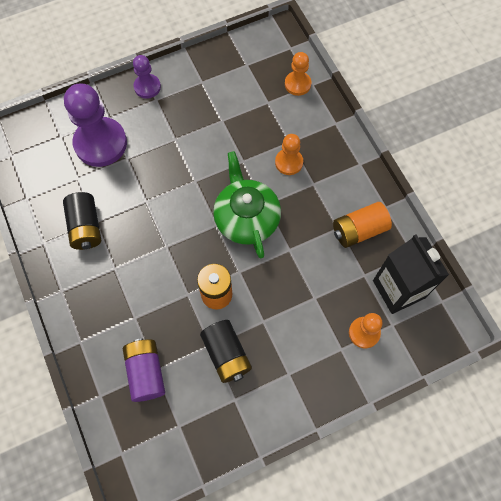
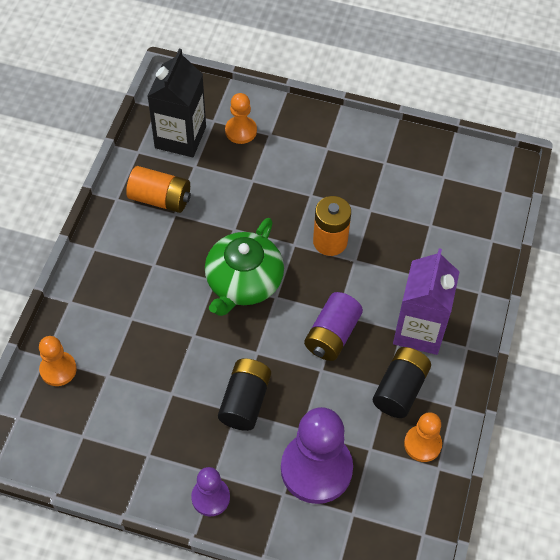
camera: 140 degrees left, 10 degrees down
purple battery [123,339,165,402] -> purple battery moved to [304,292,363,361]
black battery [200,320,252,383] -> black battery moved to [218,358,271,431]
orange pawn [275,134,303,175] -> orange pawn moved to [404,412,442,462]
none -> purple carton [393,248,459,355]

